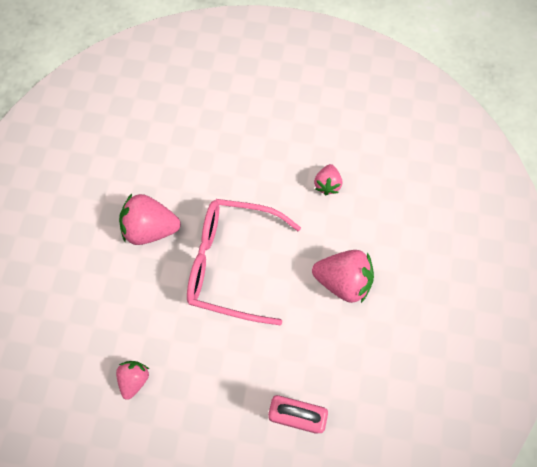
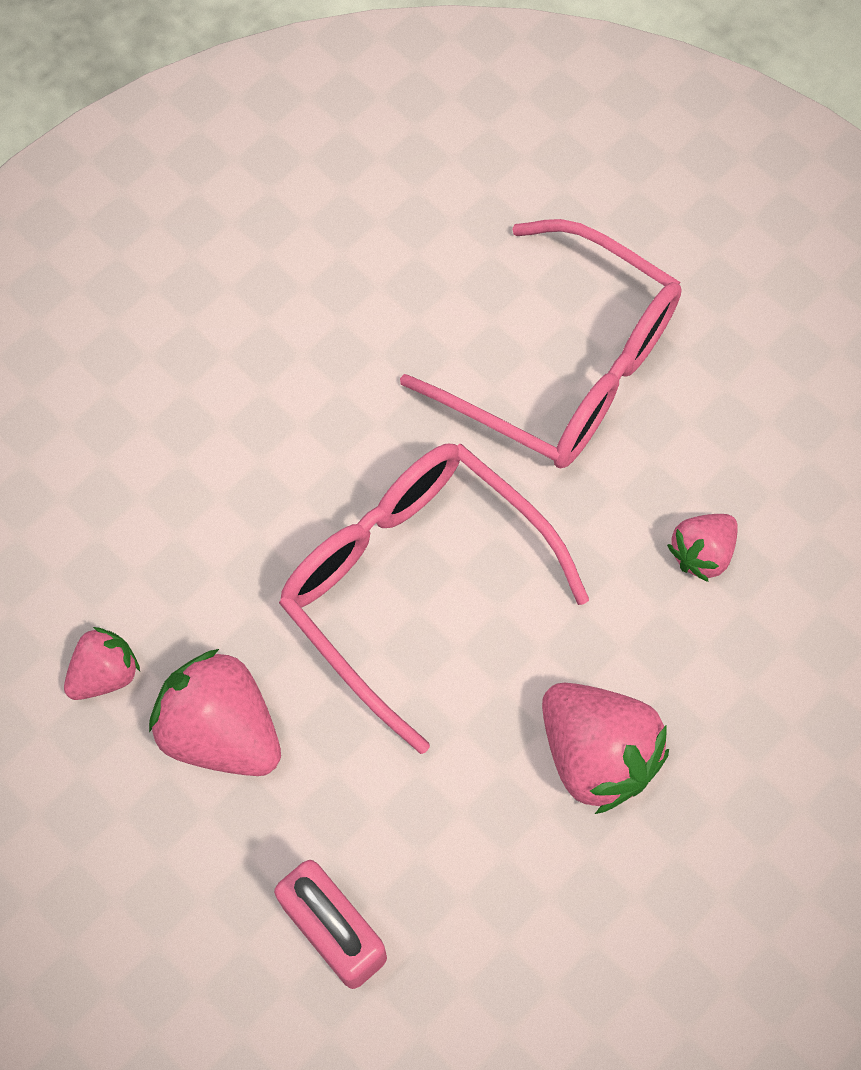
camera: 35 degrees right, 0 degrees up
pink strawberry [119,194,181,245] -> pink strawberry moved to [149,649,281,776]
none -> pink glasses [400,219,682,468]

